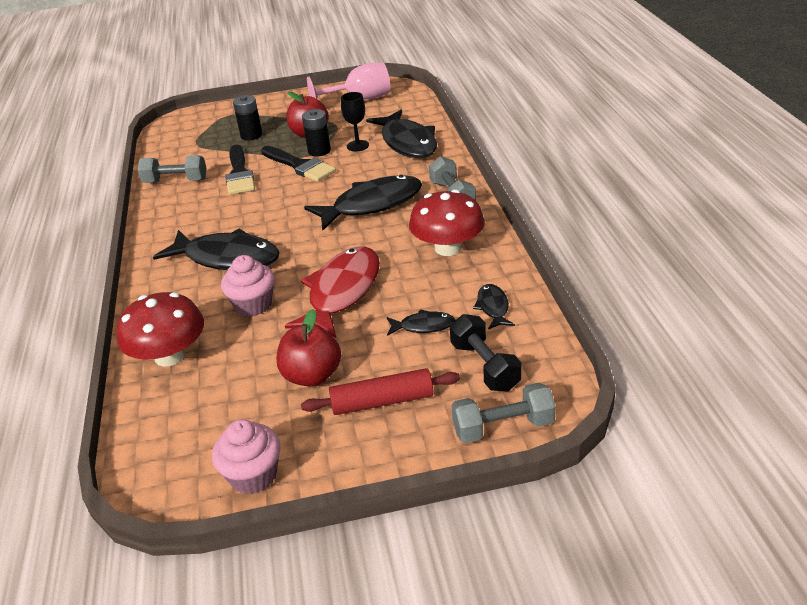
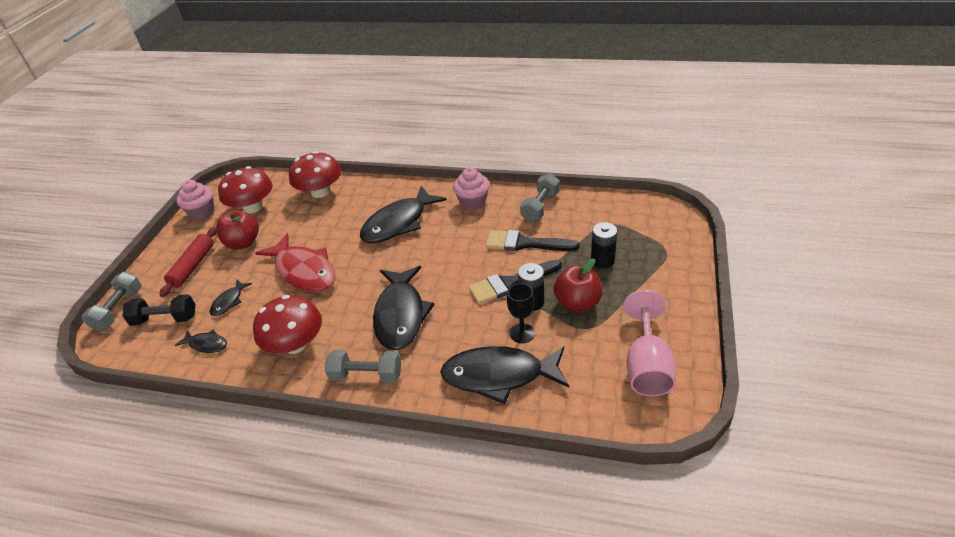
camera: 115 degrees right, 5 degrees up
pink cupcake [221,255,275,317] -> pink cupcake moved to [453,167,490,210]
none -> red mushroom [218,166,273,214]

